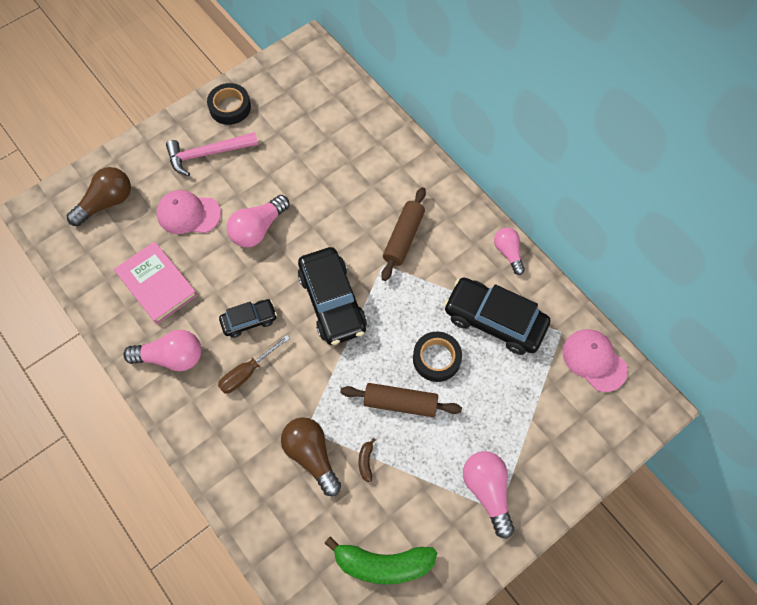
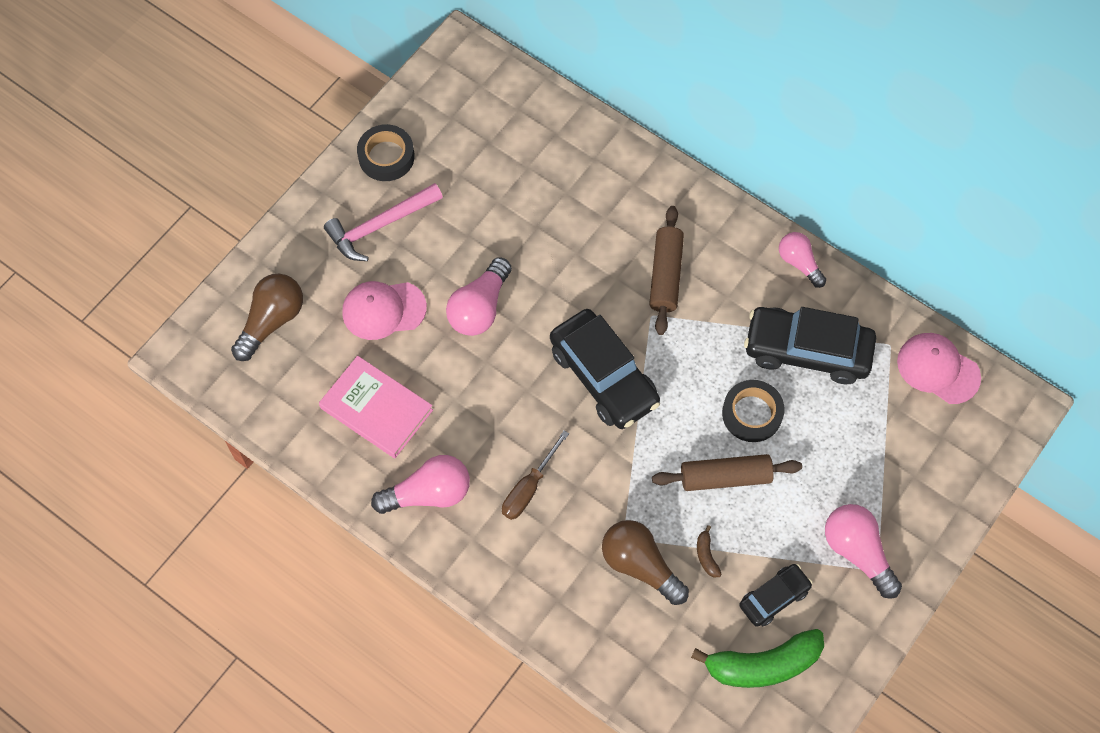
camera: 15 degrees left, 0 degrees up
black car [219,299,277,338] -> black car moved to [739,564,813,627]

